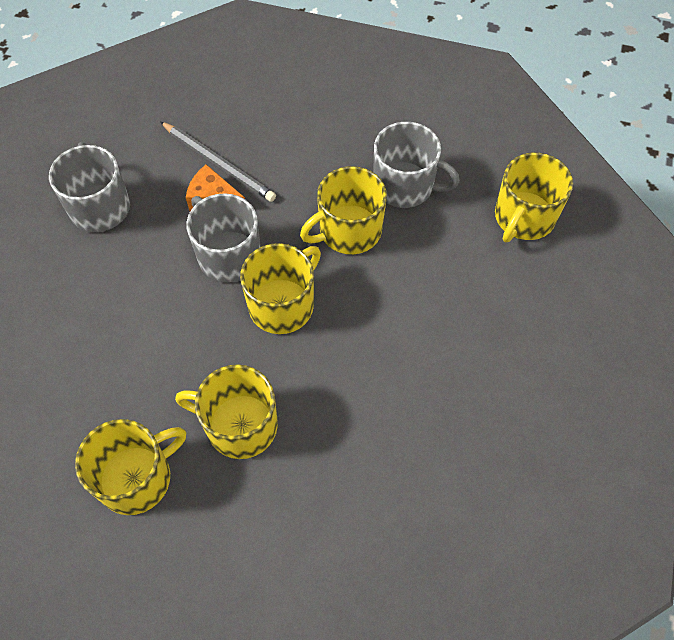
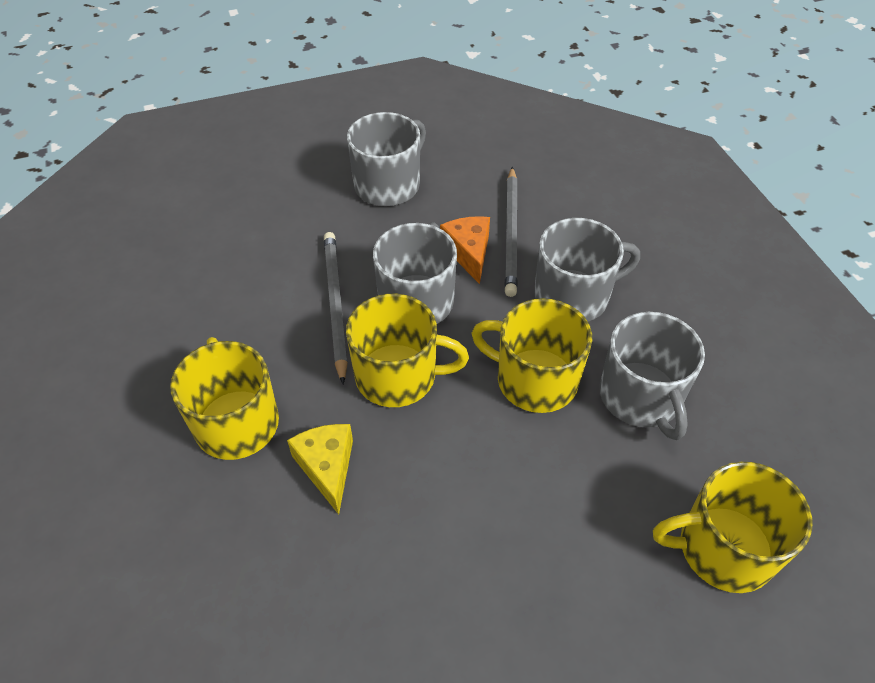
camera: 55 degrees right, 10 degrees down
yellow mug [75,419,186,515] -> none
none -> yellow cheese [287,424,353,515]
none -> grey pencil [324,232,348,384]
none -> grey mug [534,218,640,321]

